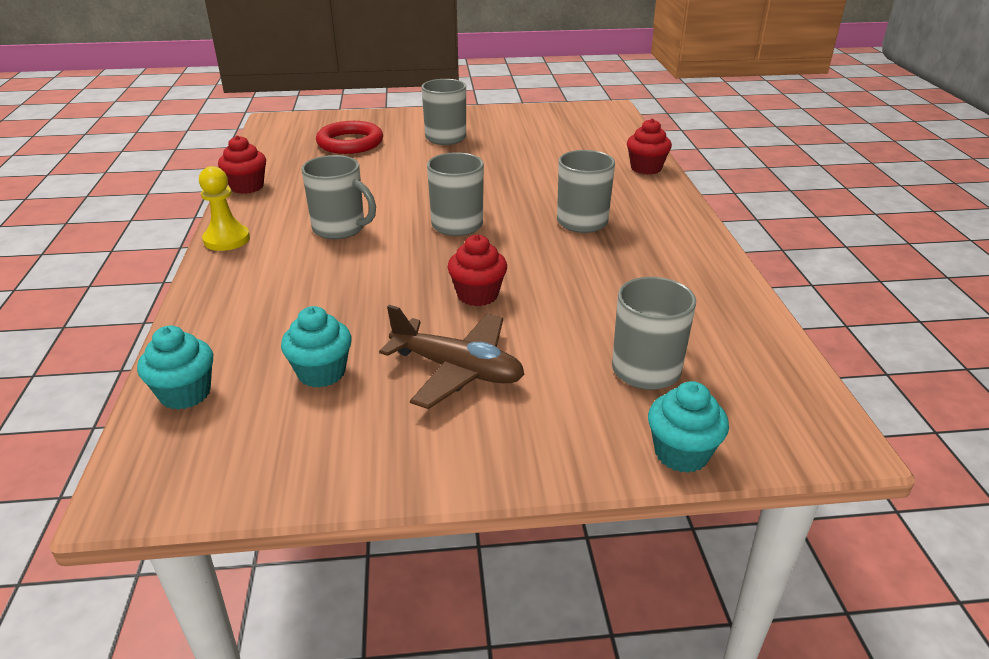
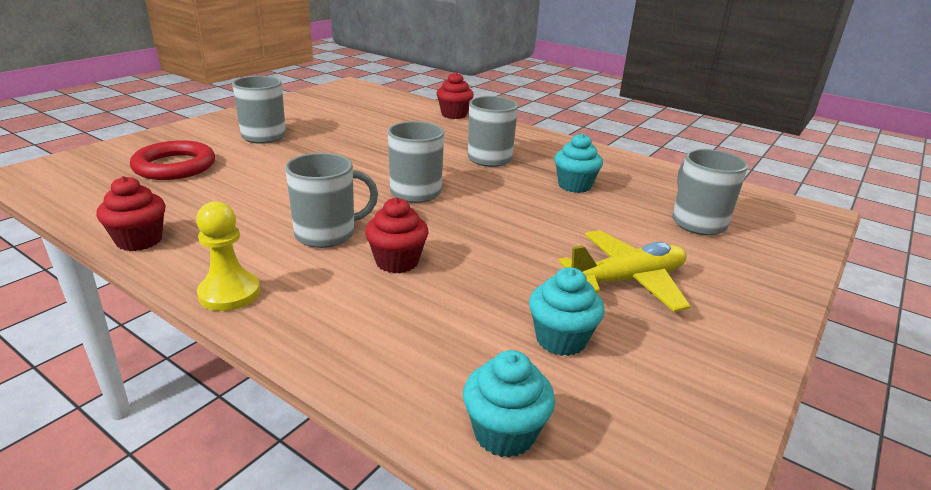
camera: 50 degrees left, 5 degrees down
brown plane [379,305,525,409] -> yellow plane [558,230,691,312]
red cupcake [447,234,507,306] -> red cupcake moved to [365,197,429,273]
turquoise cupcake [648,381,729,473] -> turquoise cupcake moved to [554,133,603,193]

